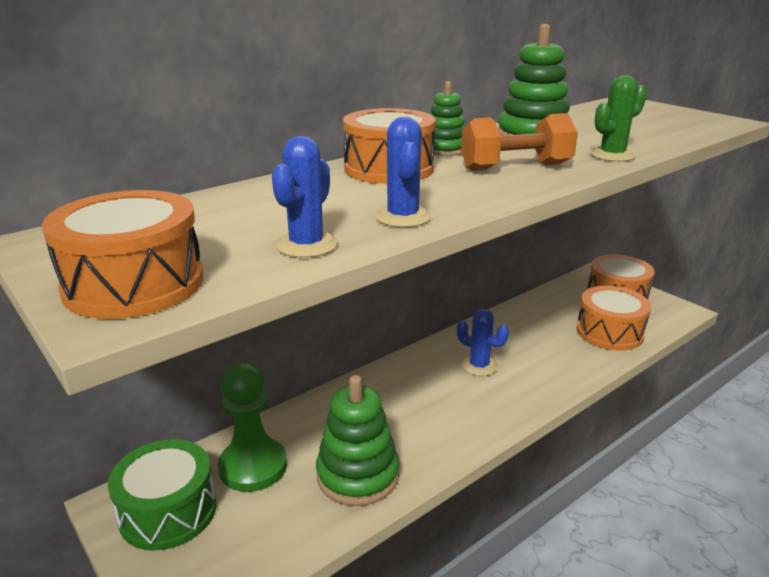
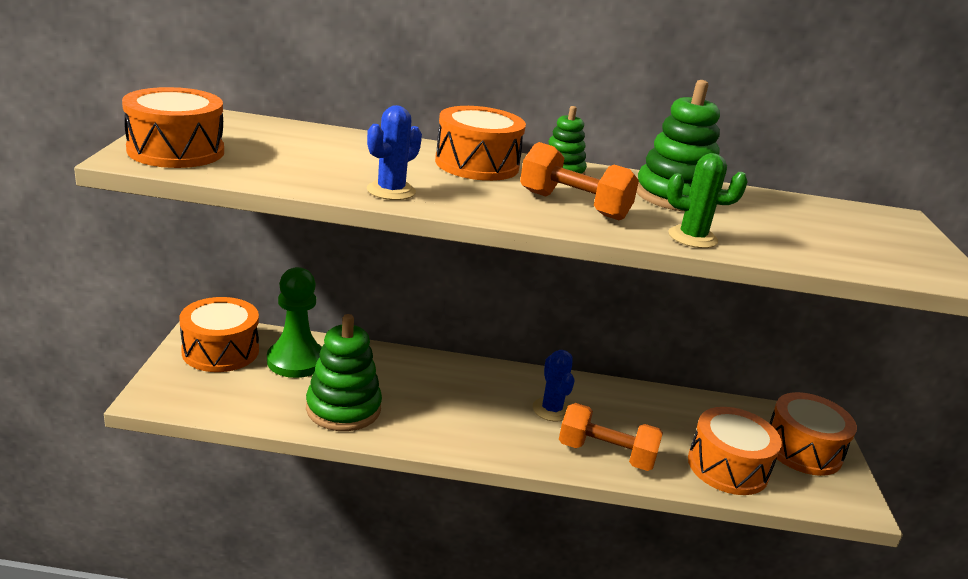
camera: 40 degrees right, 0 degrees up
green drum [108,439,217,551] -> orange drum [180,297,259,372]
blue cactus [272,136,338,258] -> none
none -> orange dumbbell [559,403,663,471]

